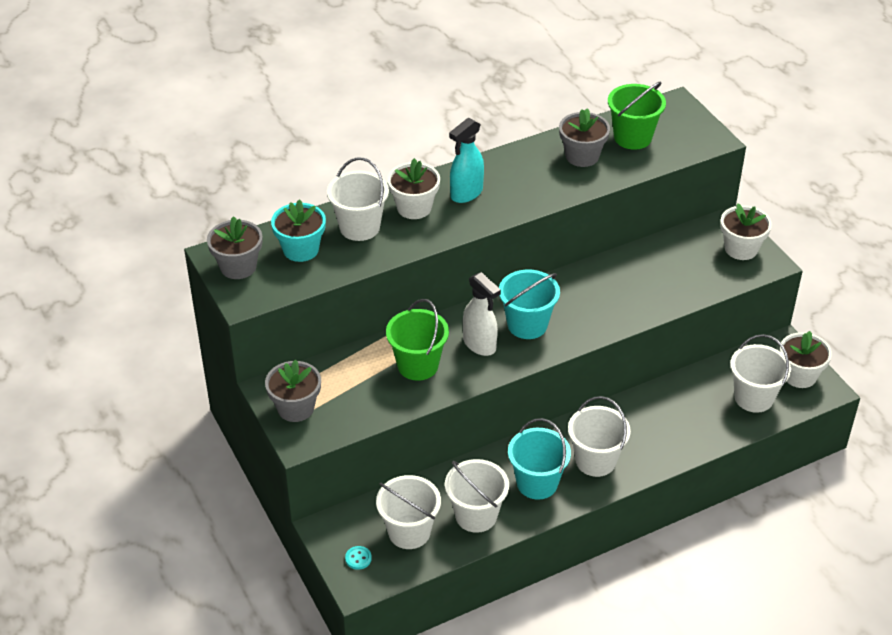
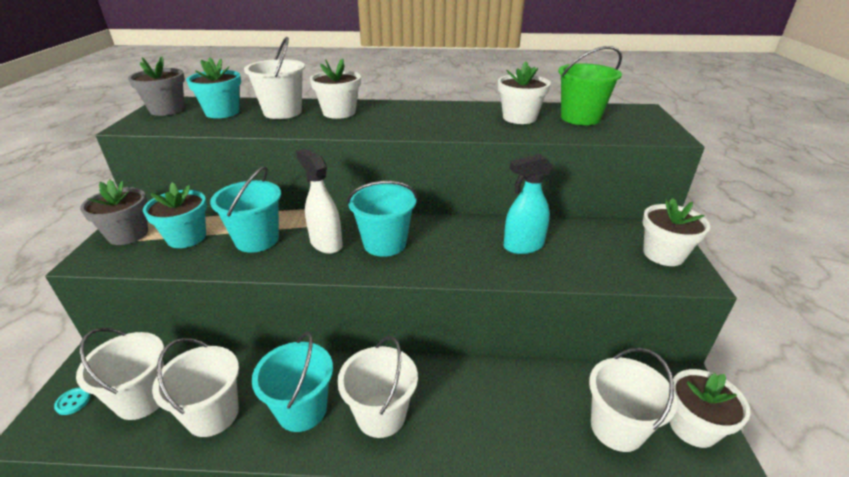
camera: 30 degrees right, 10 degrees down
green bucket [386,299,449,381] -> turquoise bucket [210,166,281,253]
turquoise spray bottle [449,118,484,203] -> turquoise spray bottle moved to [504,154,553,254]
white spray bottle [463,272,501,356] -> white spray bottle turned 150 degrees clockwise [295,148,343,254]
grey flower pot [559,108,610,167] -> white flower pot [498,61,551,124]
none -> turquoise flower pot [143,182,207,248]

